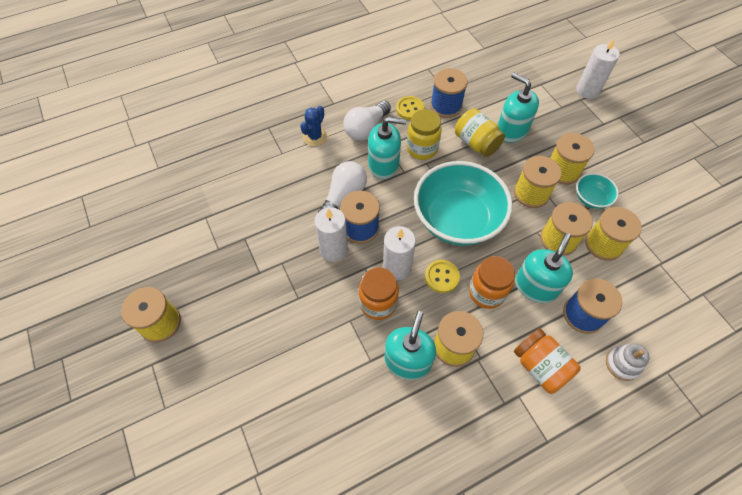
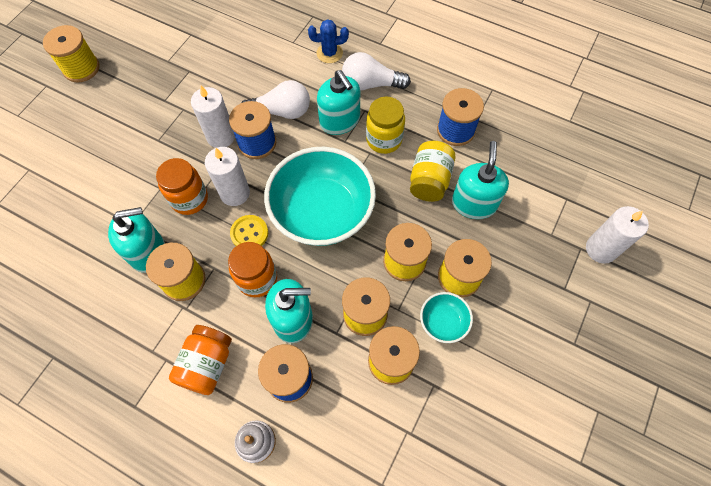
camera: 55 degrees right, 5 degrees up
yellow button [396,96,425,120] -> none

